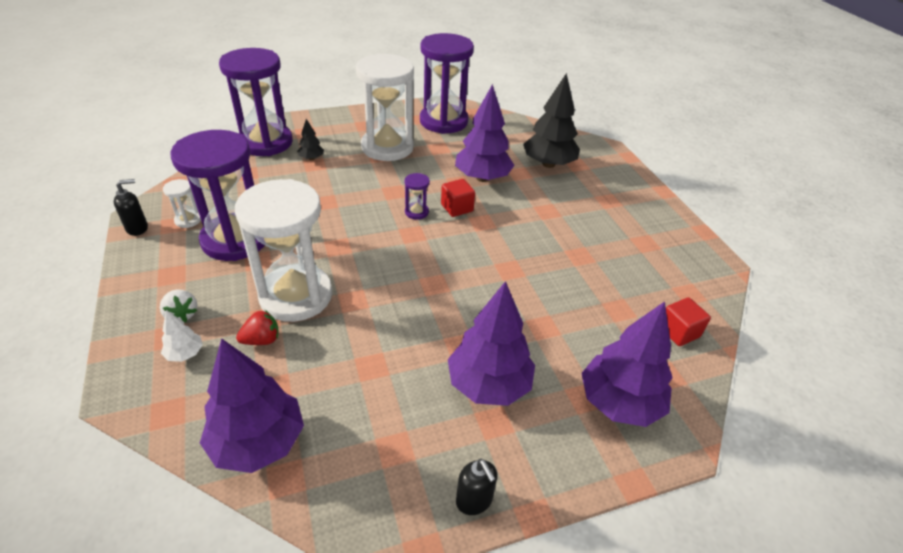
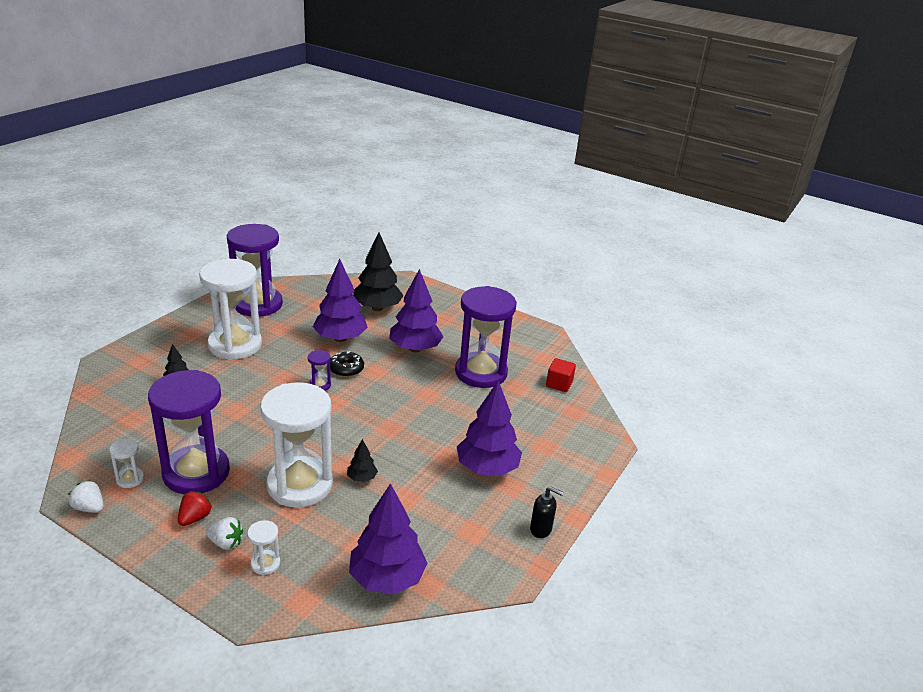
camera: 40 degrees left, 10 degrees down
black soap dispenser [114,179,148,236] -> white strawberry [68,480,104,513]
white tree [161,310,203,362] -> white hourglass [247,520,280,575]
purple hourglass [219,48,293,156] -> purple hourglass moved to [455,286,517,388]
red strawberry [236,310,279,345] -> red strawberry moved to [178,491,212,526]
red cube [441,179,475,217] -> black donut [330,351,364,377]
purple tree [581,301,673,427] -> purple tree moved to [389,269,444,352]
none -> black tree [347,439,378,482]

